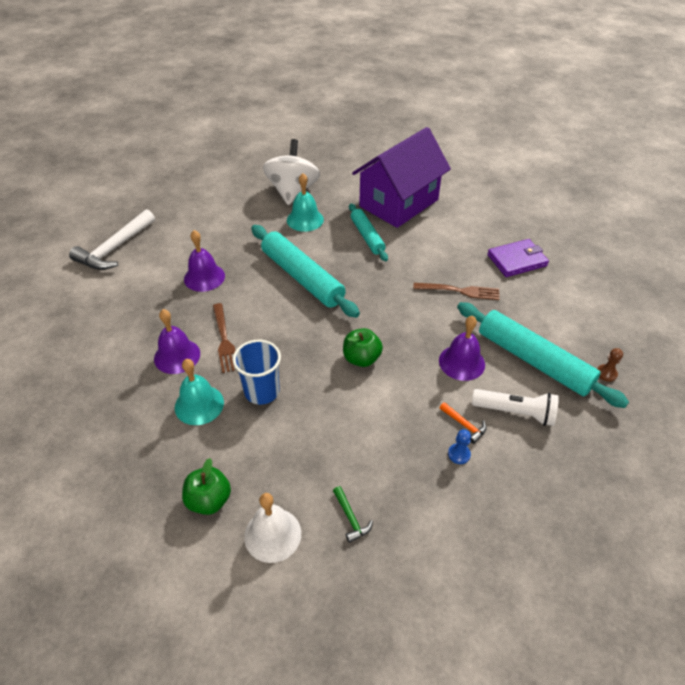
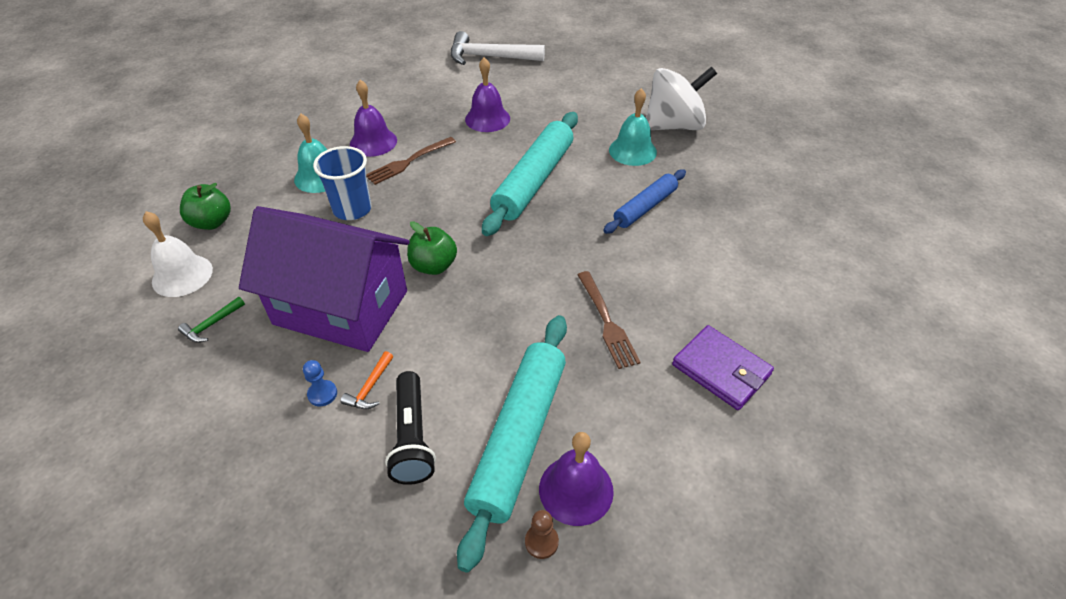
camera: 65 degrees right, 0 degrees up
turquoise rolling pin [349,204,388,261] -> blue rolling pin [603,169,686,234]
purple house [352,127,451,228] -> purple house moved to [239,206,410,352]
purple bell [439,316,485,381] -> purple bell moved to [539,432,614,526]
white flashlight [472,389,559,426] -> black flashlight [385,371,436,485]

